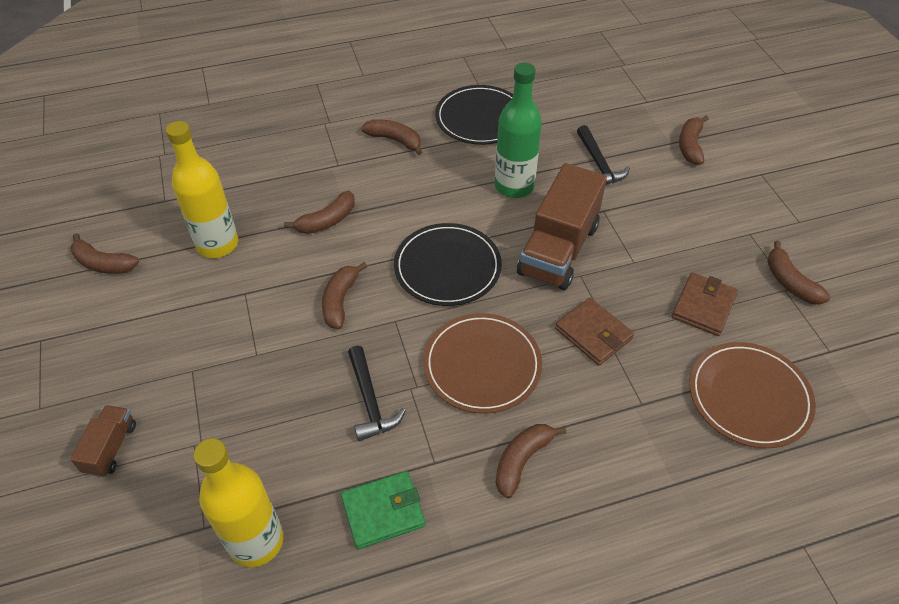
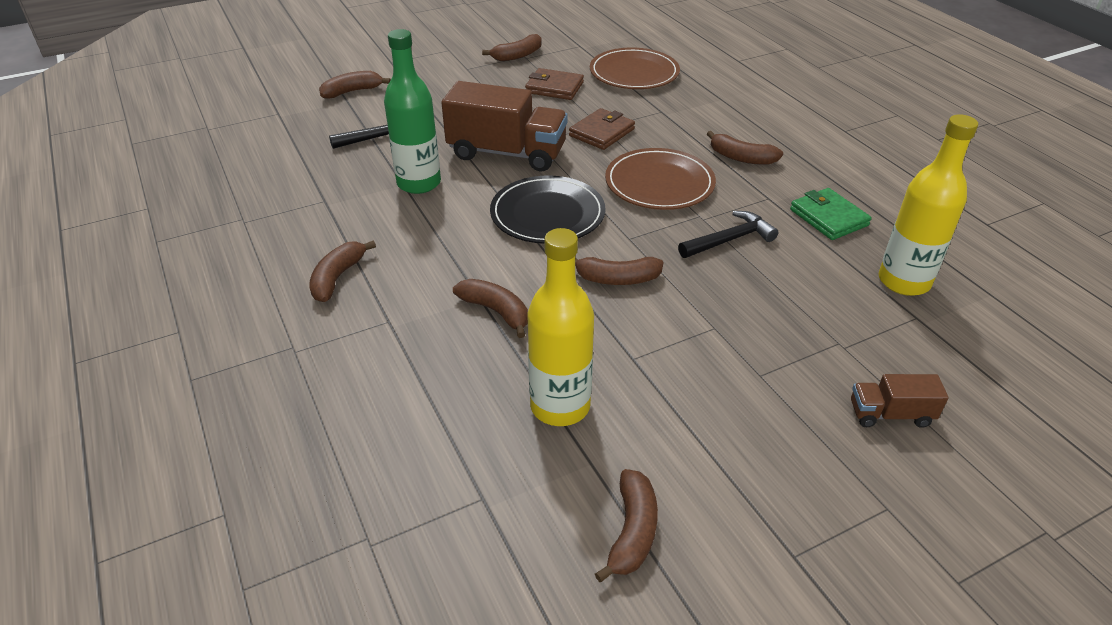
camera: 100 degrees left, 10 degrees down
black plate [435,85,513,145] -> none
brown banana [679,116,709,165] -> brown banana turned 150 degrees clockwise [319,71,391,99]

